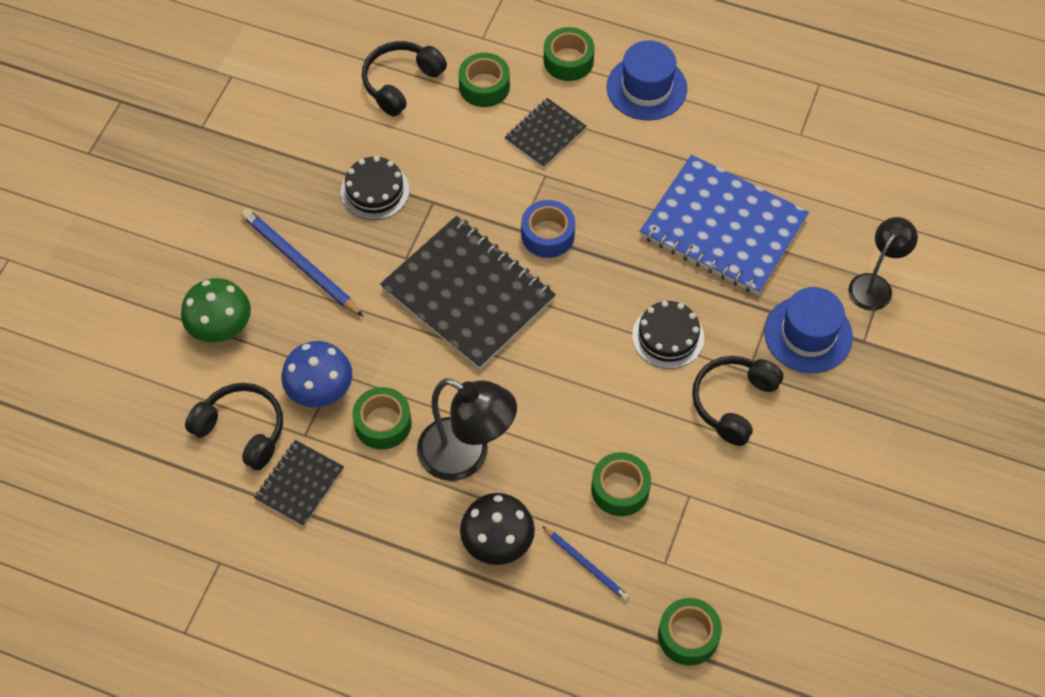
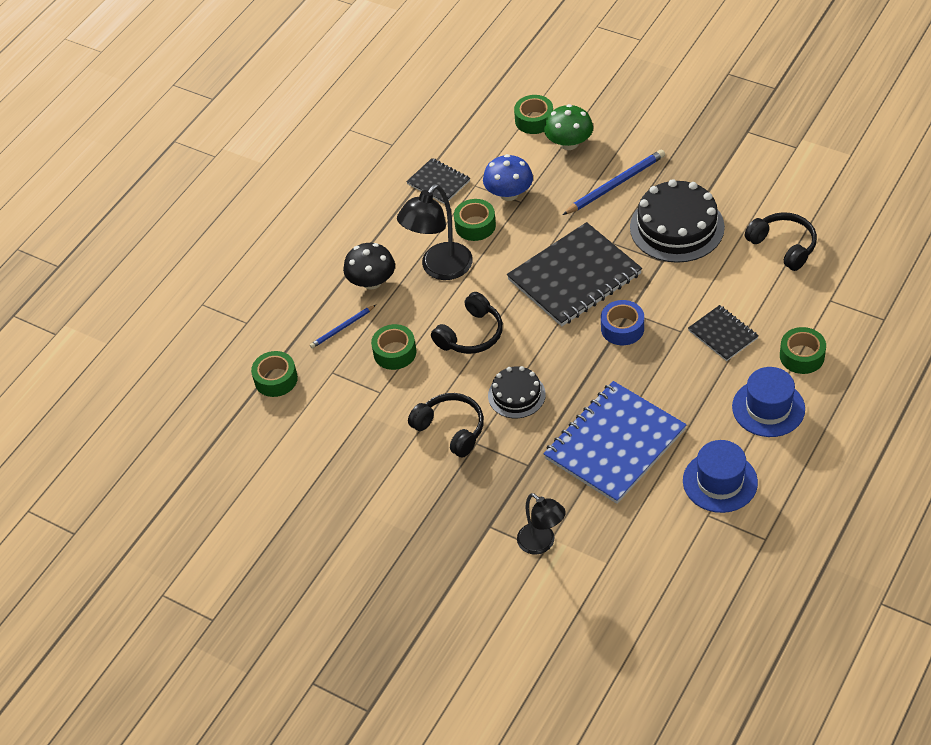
camera: 105 degrees right, 10 degrees down
black headphones [185,383,283,470] -> black headphones moved to [431,292,503,354]
black cake [341,156,409,220] -> black cake [630,179,725,263], size x1.75
green tape [458,53,510,107] -> green tape moved to [514,95,553,134]
blue hat [764,287,853,373] -> blue hat moved to [683,440,758,513]

